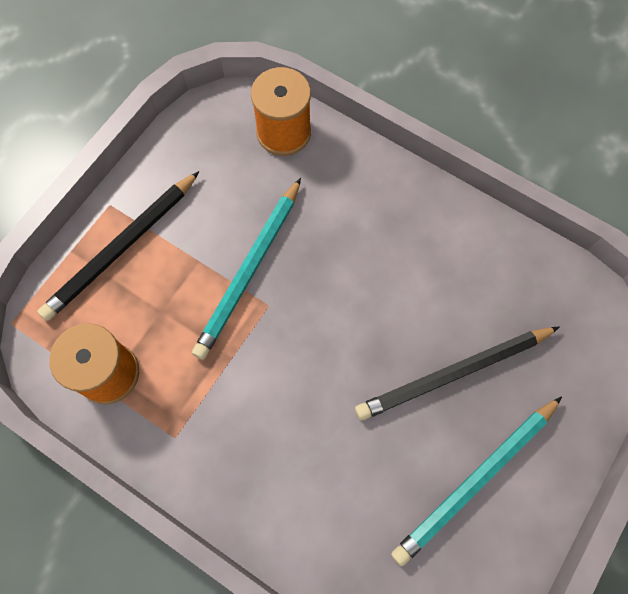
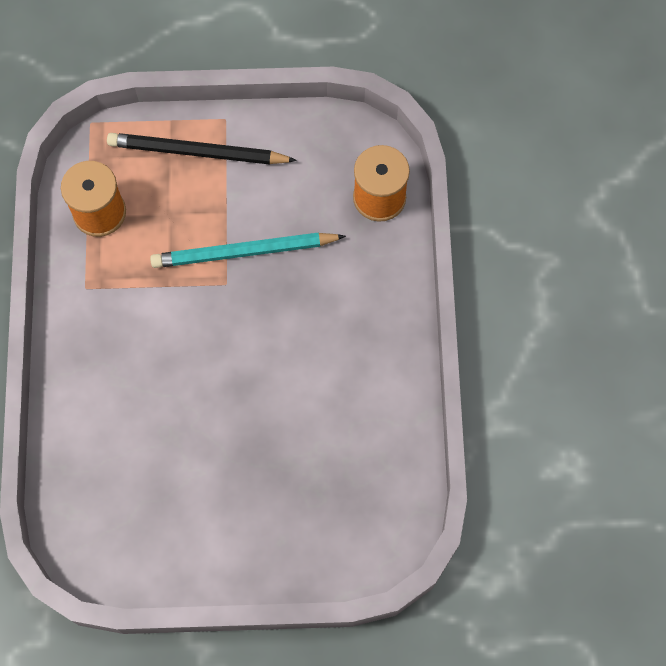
camera: 55 degrees right, 0 degrees up
black pencil [355,326,560,421] -> none
turquoise pencil [391,396,562,566] -> none

